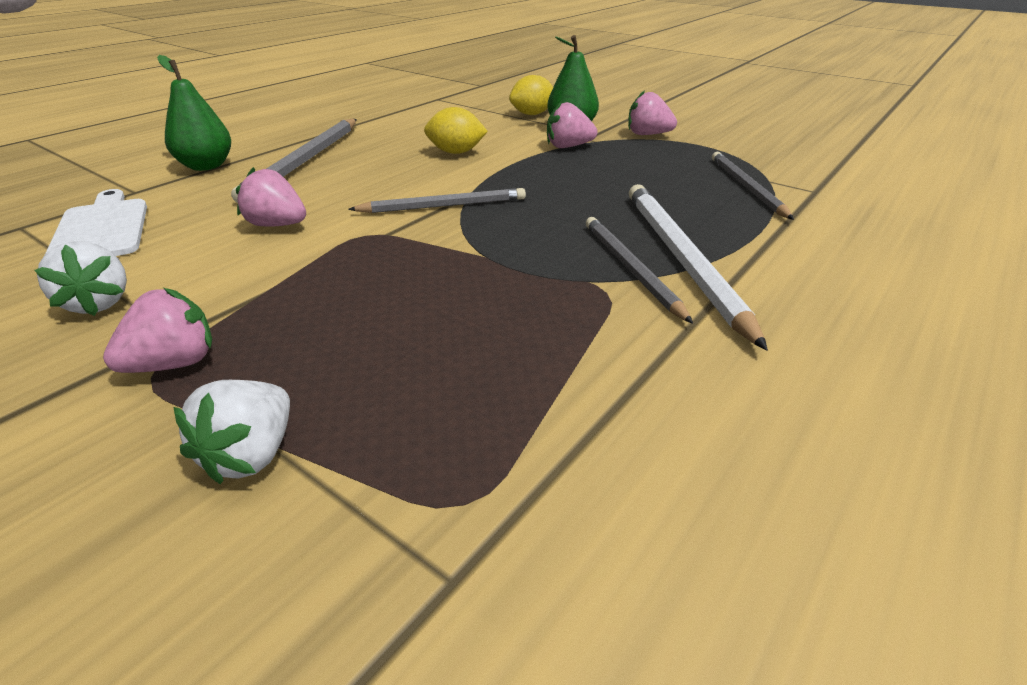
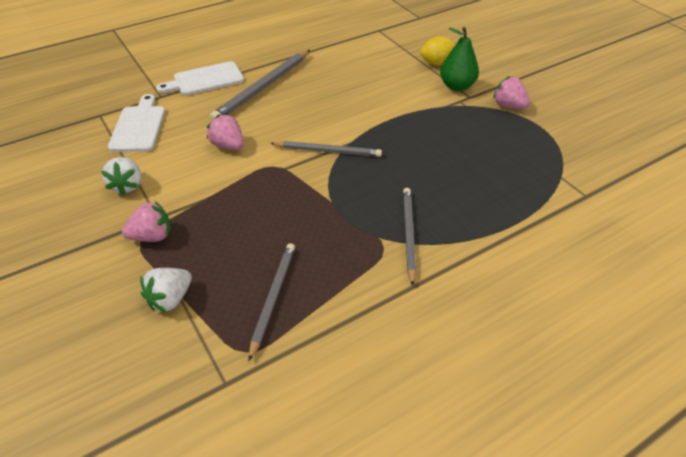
camera: 20 degrees right, 10 degrees up
green pear [157,55,231,171] -> white cutting board [156,61,244,95]
yellow lemon [424,107,488,154] -> none
pink strawberry [547,101,597,148] -> none
white pencil [629,184,768,351] -> none
grey pencil [712,152,794,220] -> grey pencil moved to [249,243,295,361]

